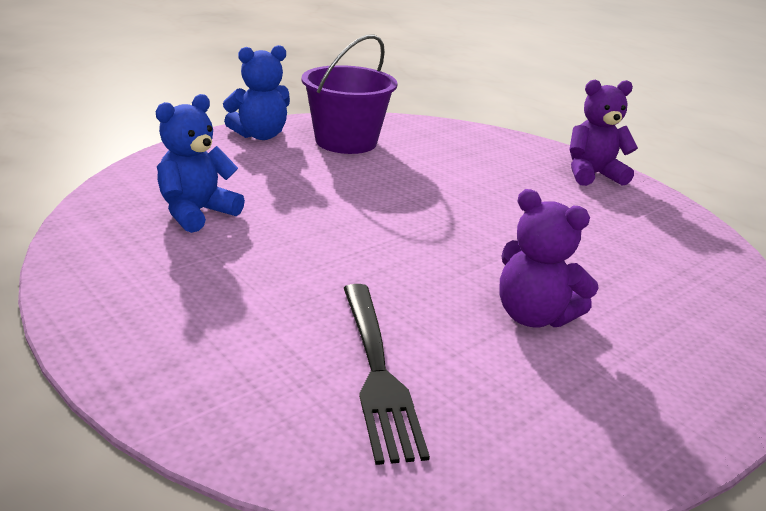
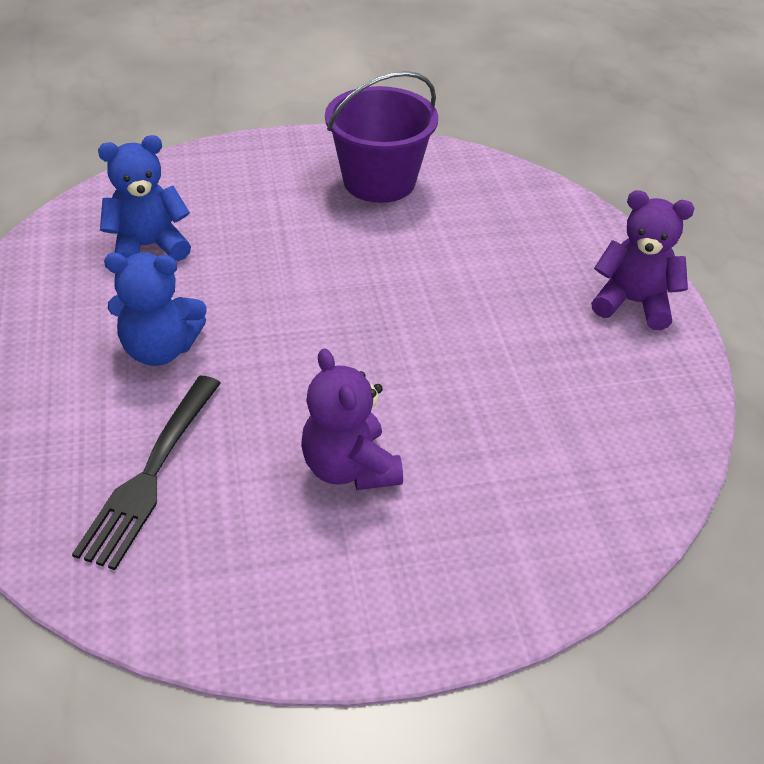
camera: 30 degrees right, 15 degrees up
blue teddy bear [223,45,290,140] -> blue teddy bear moved to [104,253,206,366]

